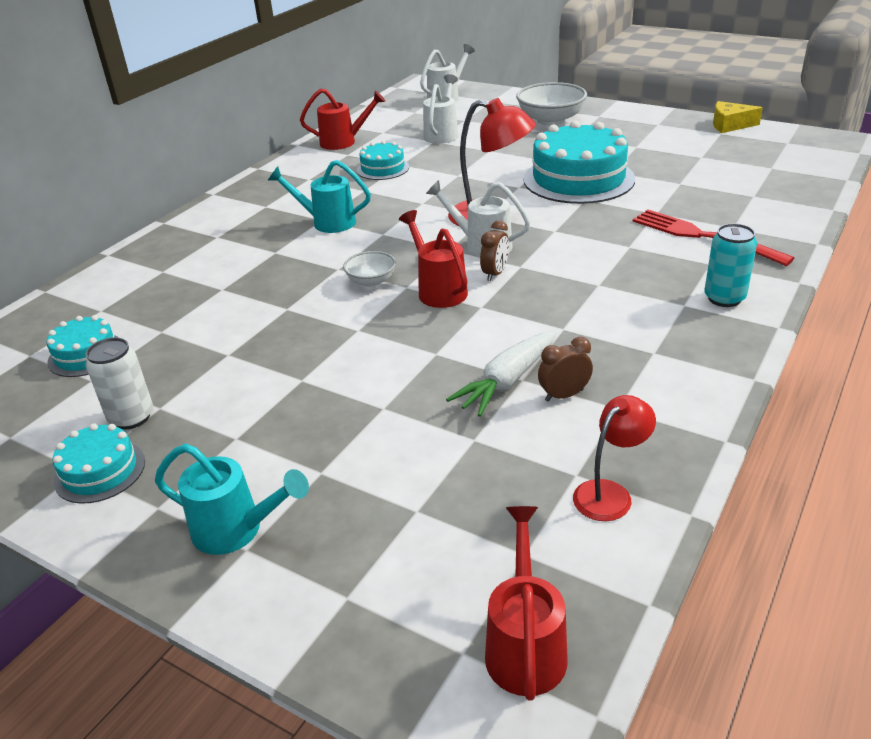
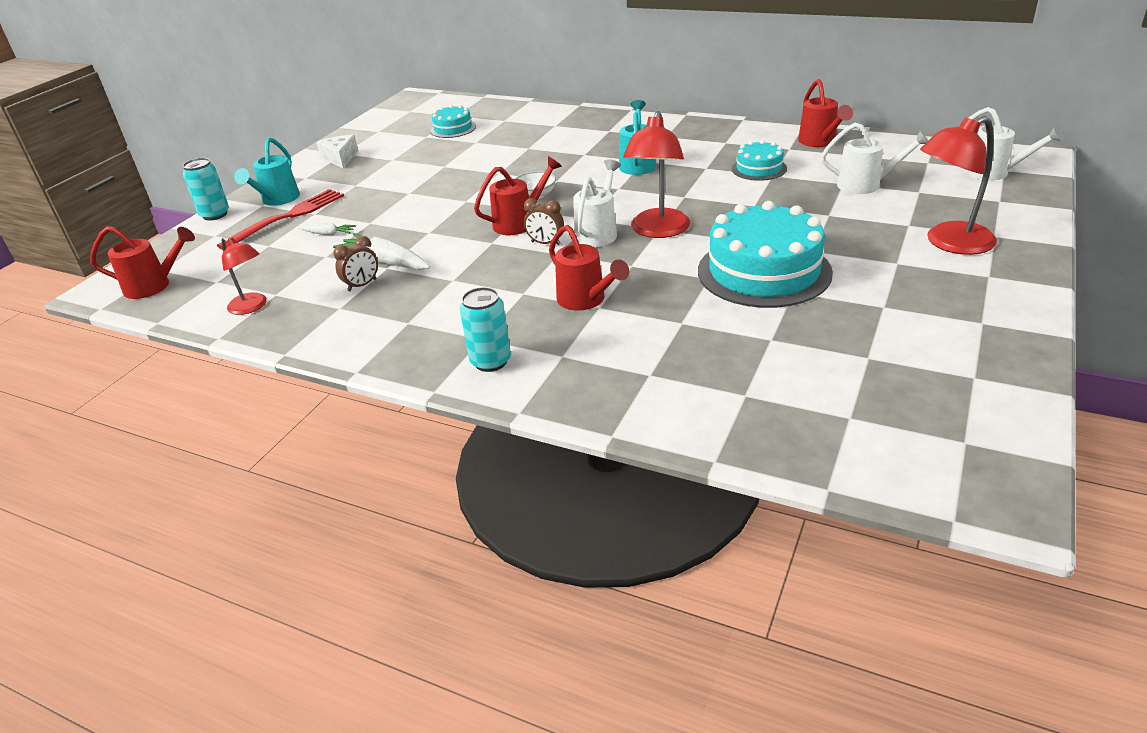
camera: 85 degrees right, 0 degrees up
turquoise cake [53,423,145,504] -> white cheese [316,135,358,168]
white can [86,337,153,430] -> none
white bowl [516,82,587,126] -> red lamp [920,116,997,255]
brown clock [538,337,593,401] -> brown clock turned 75 degrees clockwise [333,236,378,291]
red fork [633,210,794,266] -> red fork moved to [217,189,344,250]
yellow cheese [713,101,763,133] -> none
none -> turquoise can [183,158,229,221]
none -> white carrot [298,223,356,235]
none -> red watering can [549,225,629,310]

